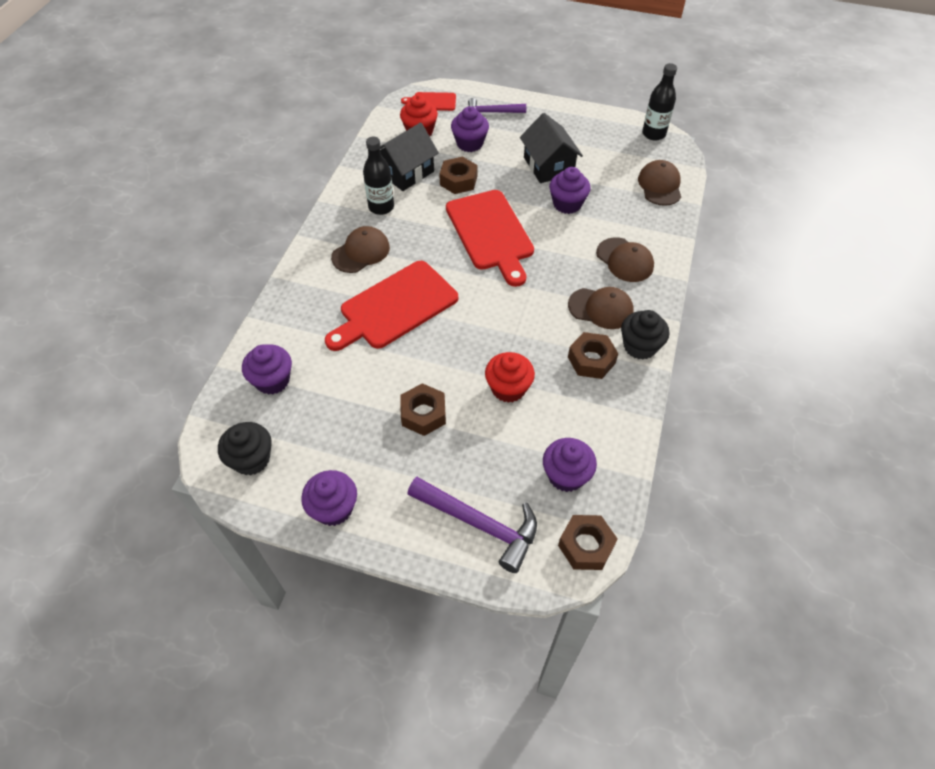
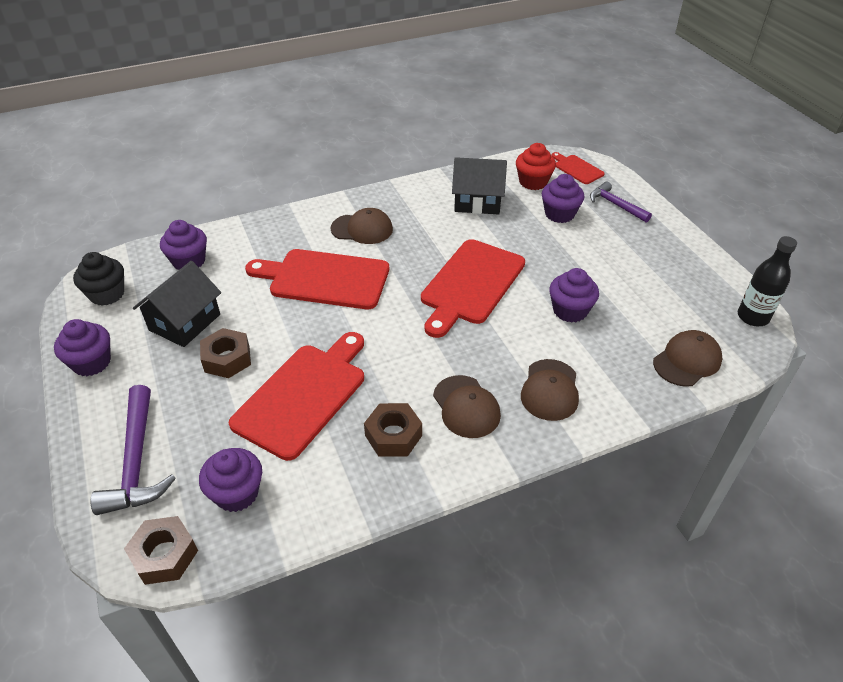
camera: 50 degrees right, 10 degrees down
black bottle [363,137,394,215] -> none
brown nut [439,157,478,194] -> none
red cupcake [485,352,535,403] -> red cutting board [229,332,364,461]
black house [520,113,583,183] -> black house moved to [133,261,221,347]
black cupcake [621,310,669,360] -> none

